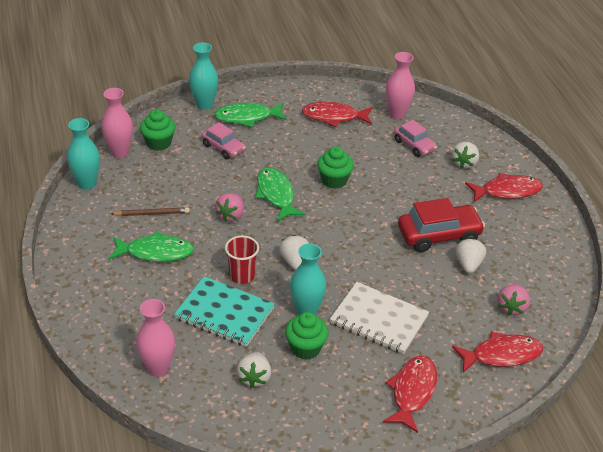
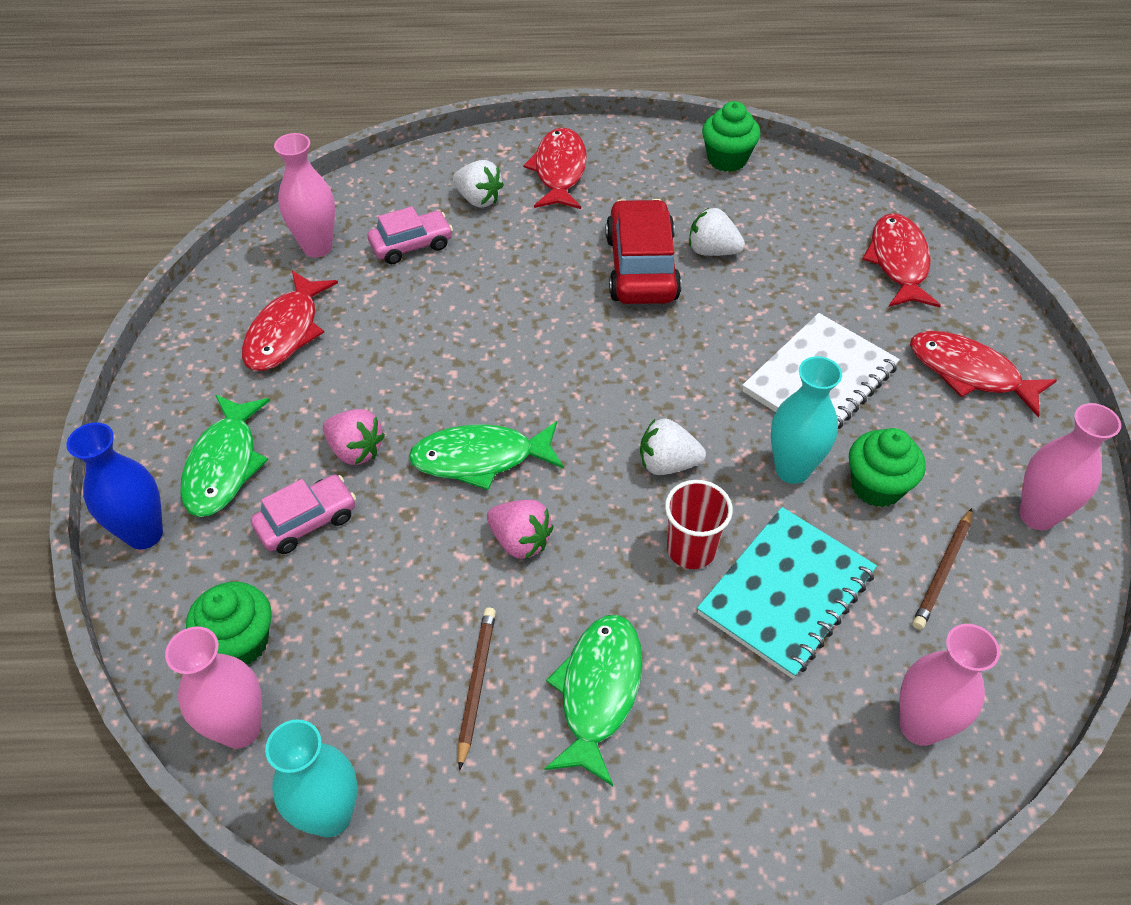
camera: 75 degrees left, 10 degrees up
turquoise vase [189,43,218,110] -> blue vase [67,422,163,550]
white strawberry [237,352,271,388] -> brown pencil [913,508,972,630]
green cupcake [317,146,354,189] -> green cupcake moved to [702,101,760,172]
pink strawberry [497,284,530,316] -> pink strawberry moved to [323,409,385,465]
none -> pink vase [1019,403,1121,530]

